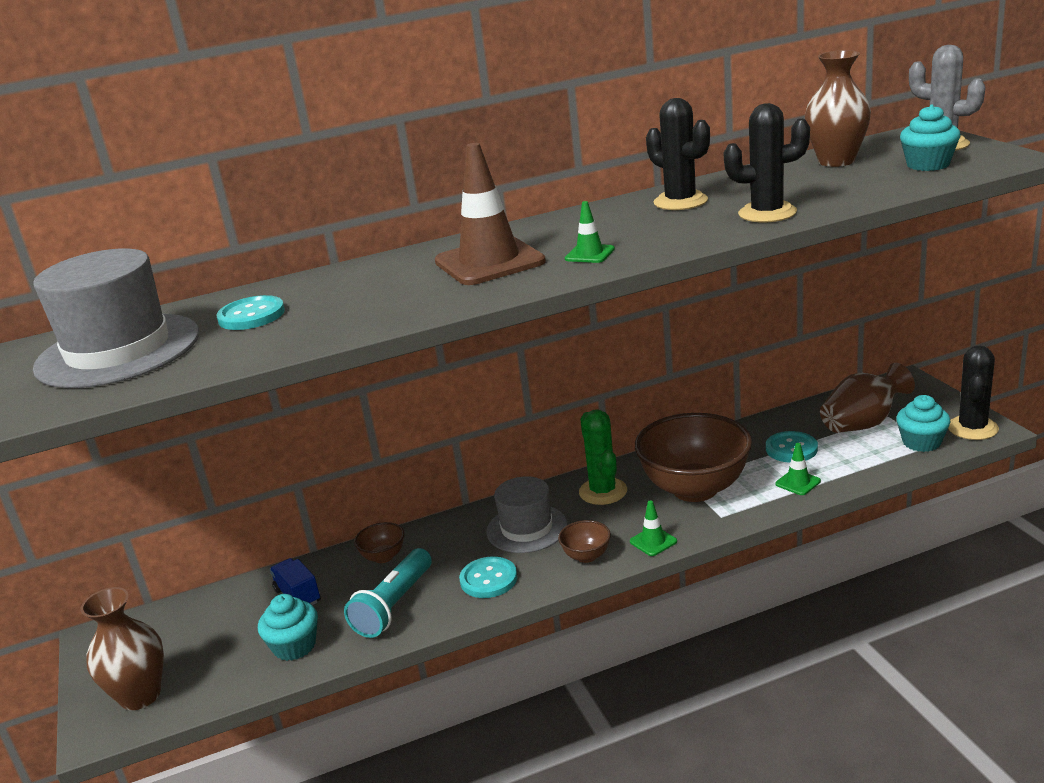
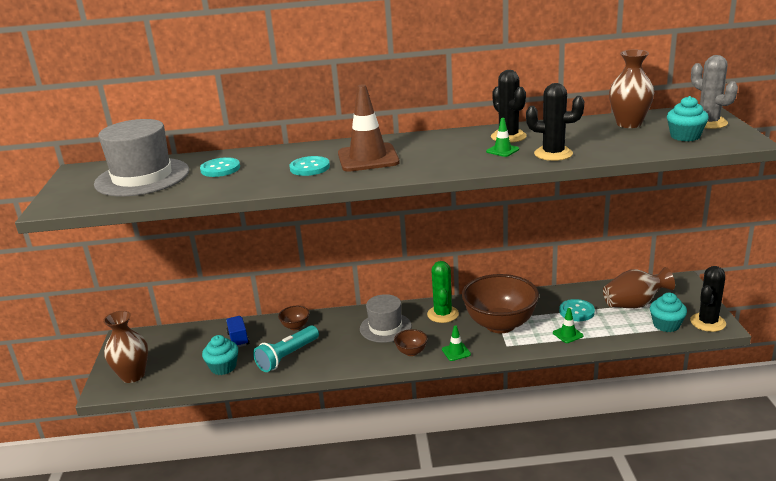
camera: 15 degrees right, 0 degrees up
turquoise button [459,556,517,598] -> turquoise button moved to [289,156,330,176]
green traffic cone [565,201,615,263] -> green traffic cone moved to [486,118,519,157]

